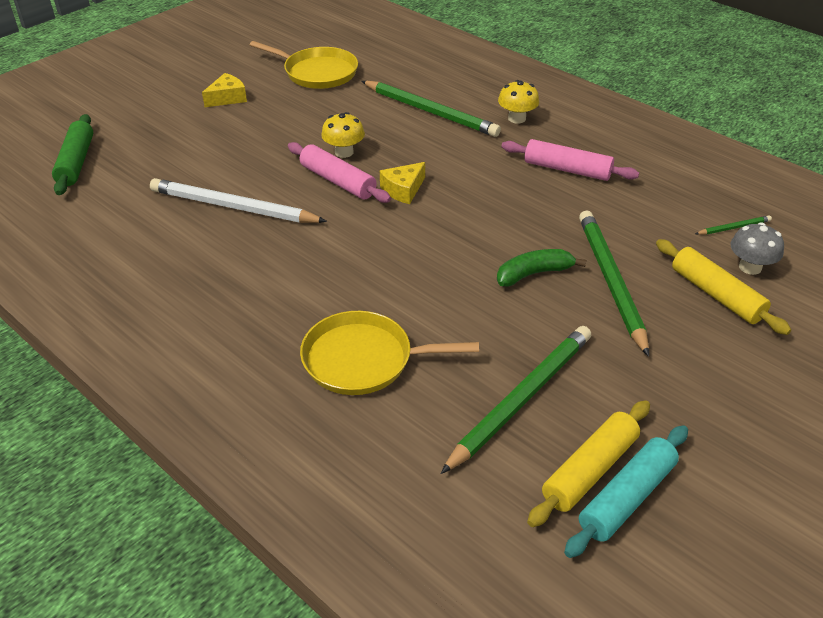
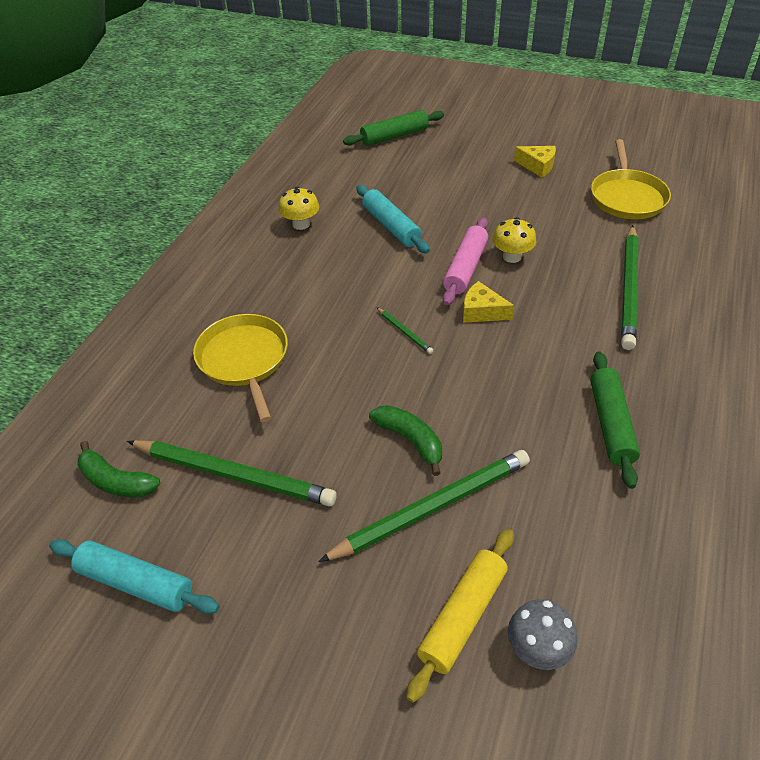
camera: 70 degrees right, 5 degrees up
white pencil [150,178,327,223] -> turquoise rolling pin [356,185,430,253]
yellow mushroom [498,80,539,124] -> yellow mushroom moved to [279,187,319,230]
pink rolling pin [502,139,639,181] -> green rolling pin [590,351,640,489]
yellow rolling pin [527,400,650,527] -> none
green pencil [695,215,772,235] -> green pencil moved to [377,307,433,354]
none -> green banana [78,441,161,497]

